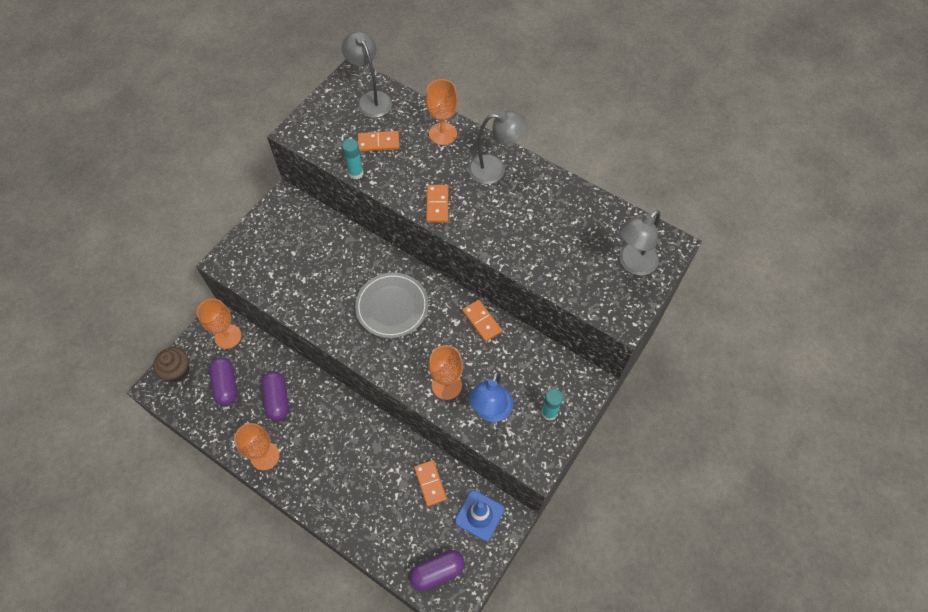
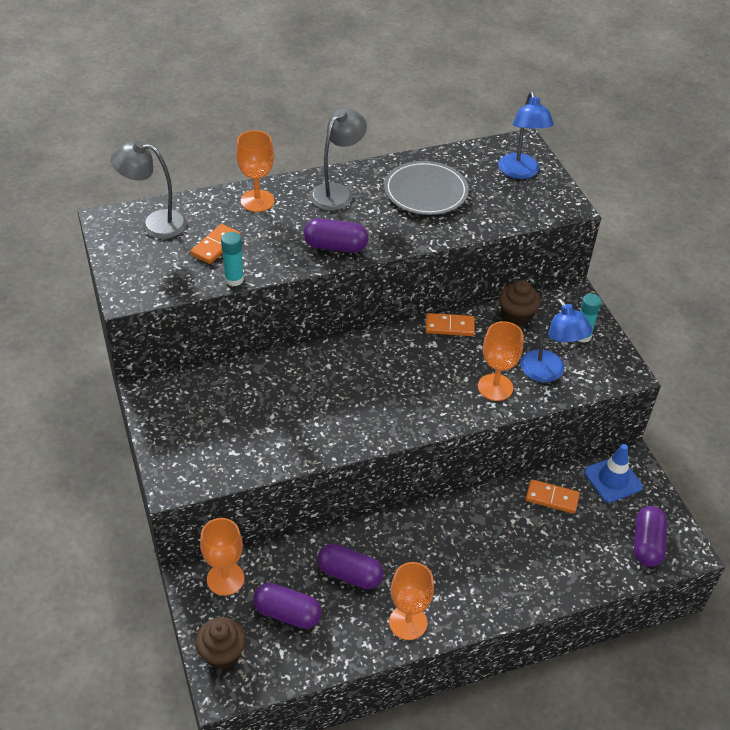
camera: 55 degrees left, 15 degrees down
grey plate [355,273,429,338] -> grey plate moved to [384,161,469,215]
orange domino [426,185,448,223] -> purple capsule [303,218,368,253]
grey lamp [619,210,660,275] -> blue lamp [498,91,554,179]
none -> brown cupcake [499,280,541,326]

